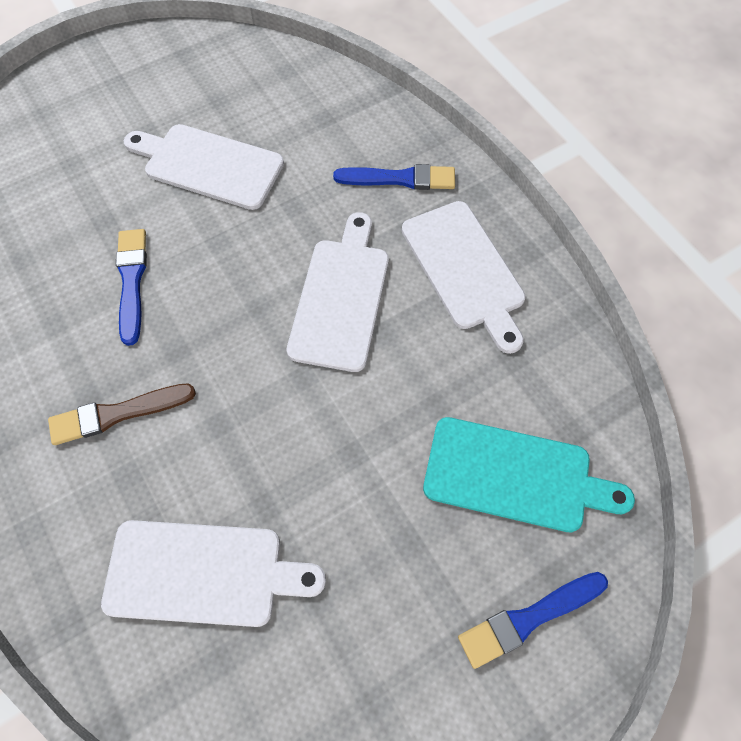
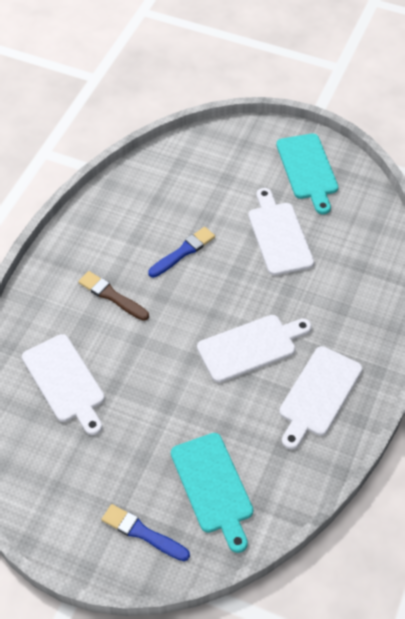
camera: 55 degrees right, 10 degrees down
blue brush [333,164,455,190] -> none
none -> turquoise cutting board [276,134,338,214]

